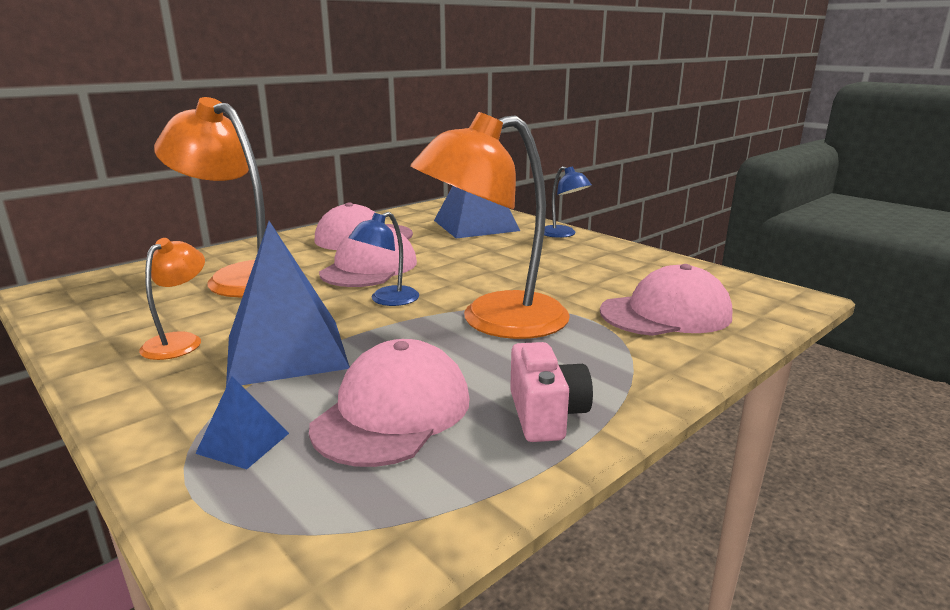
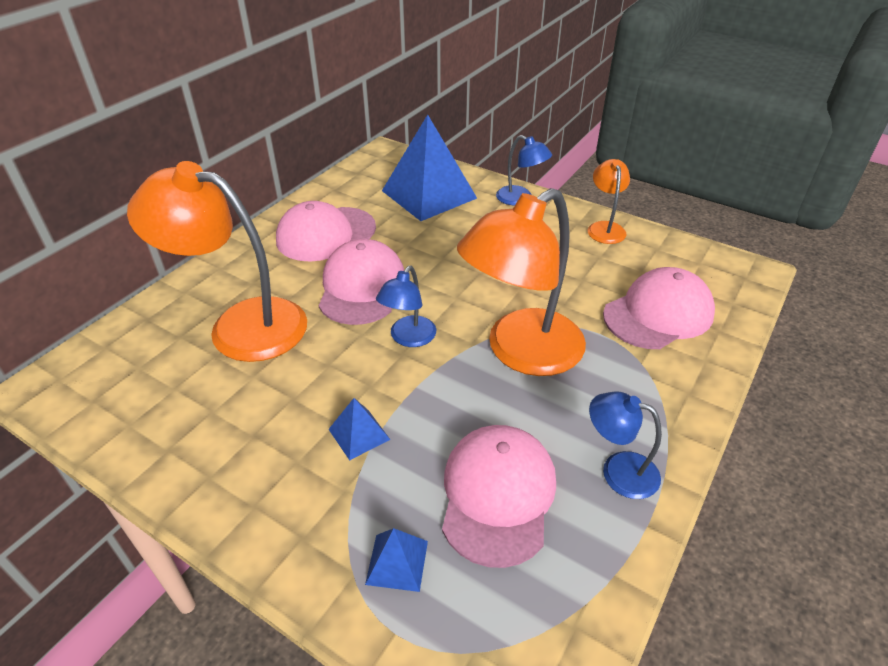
camera: 15 degrees left, 20 degrees up
orange lamp [139,238,205,360] -> orange lamp moved to [588,159,630,244]
blue pyramid [226,221,350,387] -> blue pyramid [329,398,390,461], size x0.44
pink camera [510,342,593,442] -> blue lamp [589,391,662,499]

